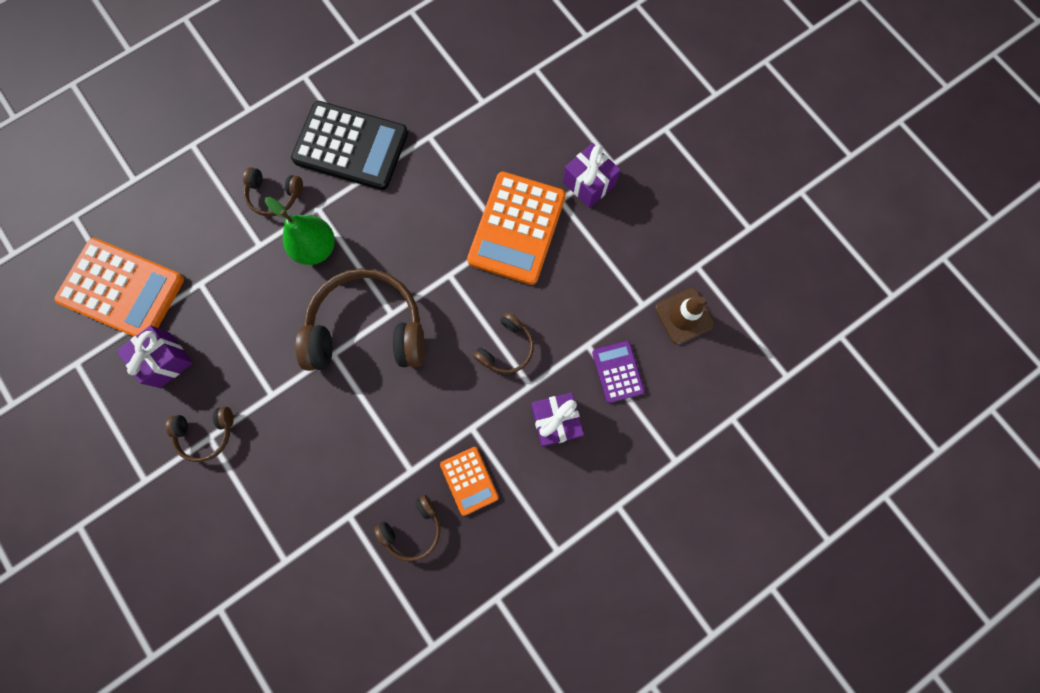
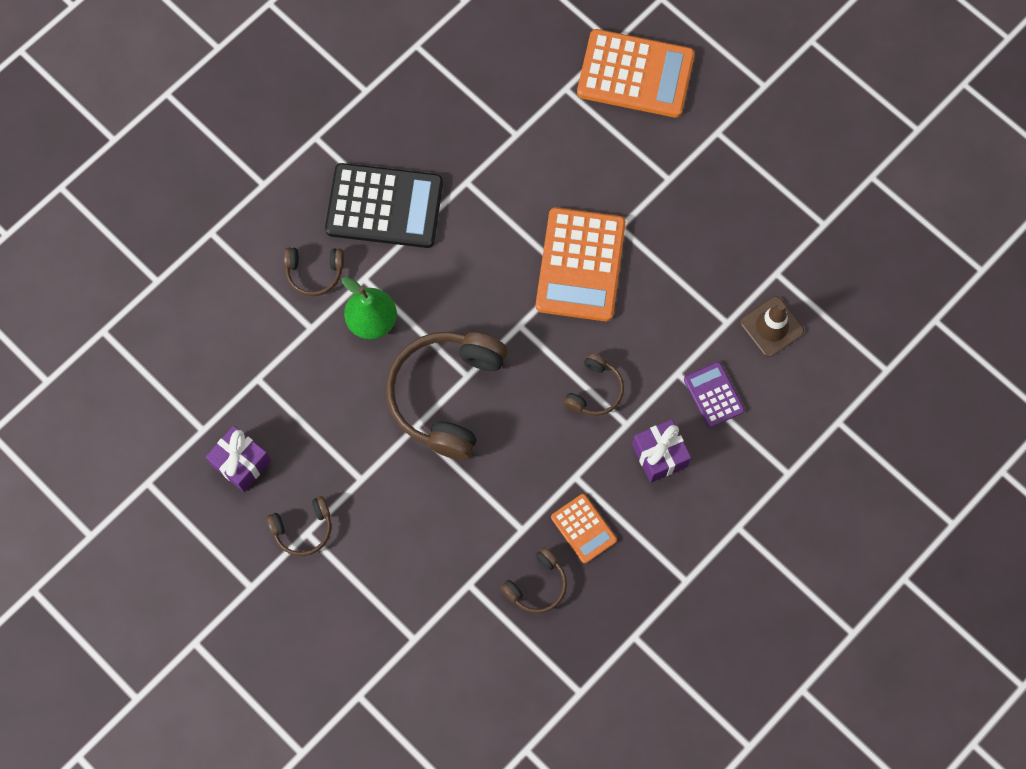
camera: 10 degrees left, 5 degrees down
orange calculator [54,238,184,336] -> orange calculator moved to [577,29,695,118]
brown headphones [295,268,425,371] -> brown headphones turned 60 degrees counterclockwise [386,332,507,460]
purple gift [563,143,621,208] -> none

